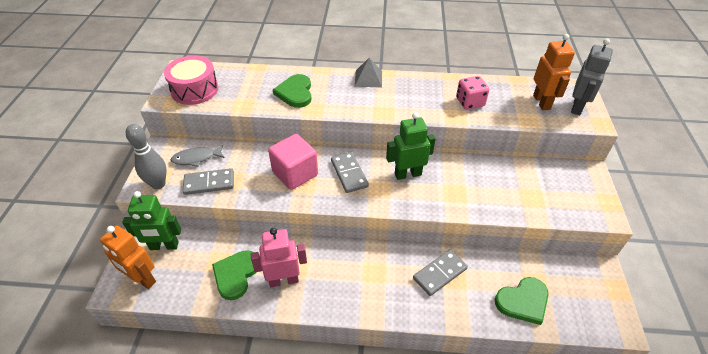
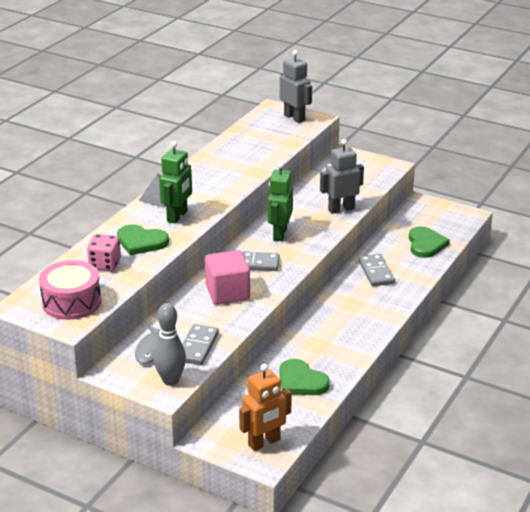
camera: 65 degrees left, 15 degrees down
green robot [122,191,181,250] -> green robot moved to [159,141,192,224]
pink robot [251,228,307,287] -> none
pink dice [456,76,489,110] -> pink dice moved to [87,234,121,271]
orange robot [533,34,575,110] -> none
none -> grey robot [320,139,364,214]

